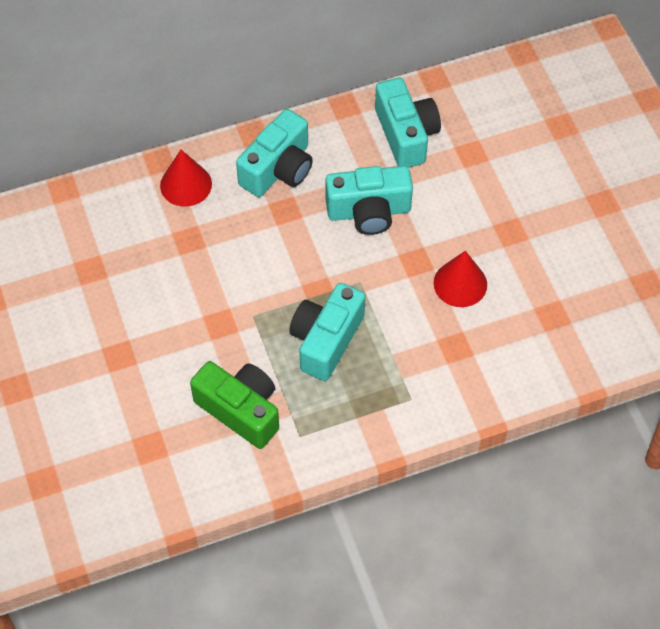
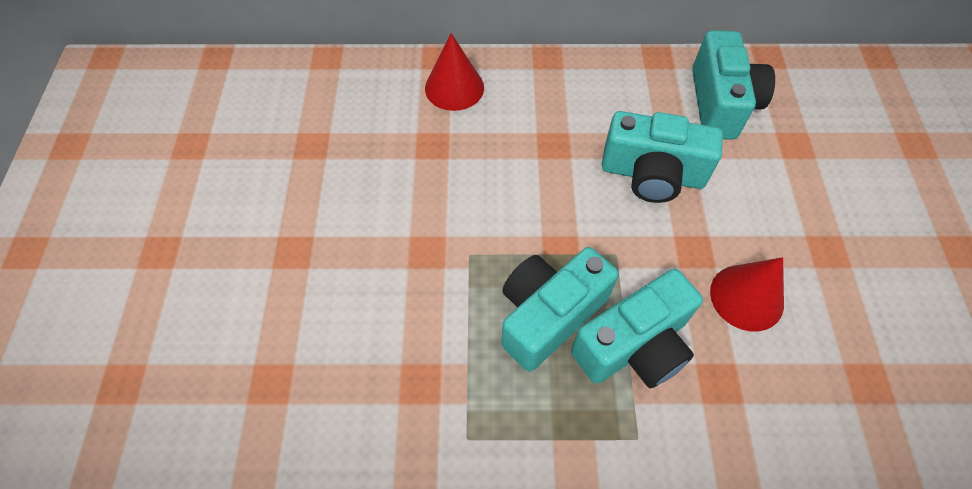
camera: 20 degrees right, 0 degrees up
green camera [190,361,279,449] -> none
turquoise camera [236,109,313,197] -> turquoise camera moved to [571,269,703,388]

